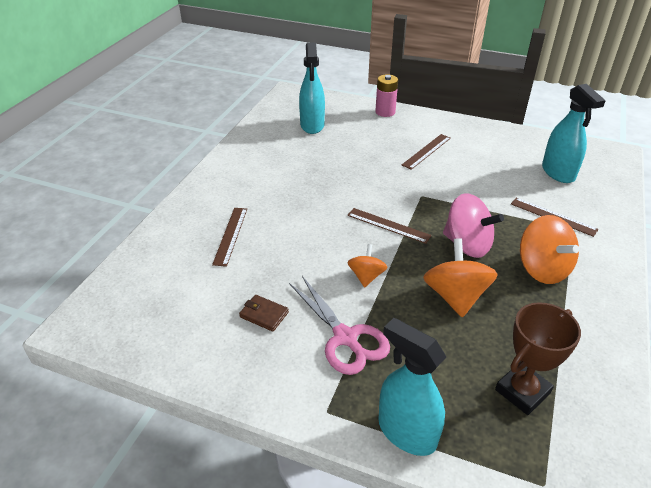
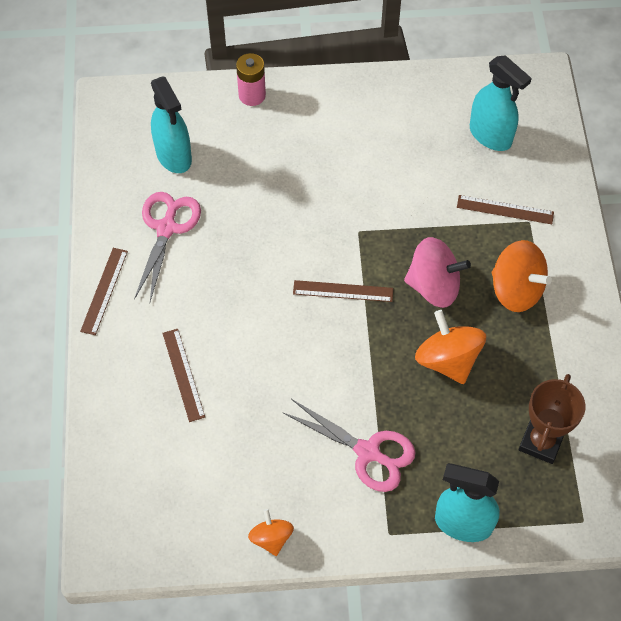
camera: 25 degrees left, 20 degrees up
brown wallet [239,295,289,332] -> none
orange spinning top [347,244,388,287] -> orange spinning top moved to [248,509,294,556]
brown ruler [402,134,451,170] -> brown ruler moved to [80,248,128,335]
none -> pink scissors [134,192,201,301]

